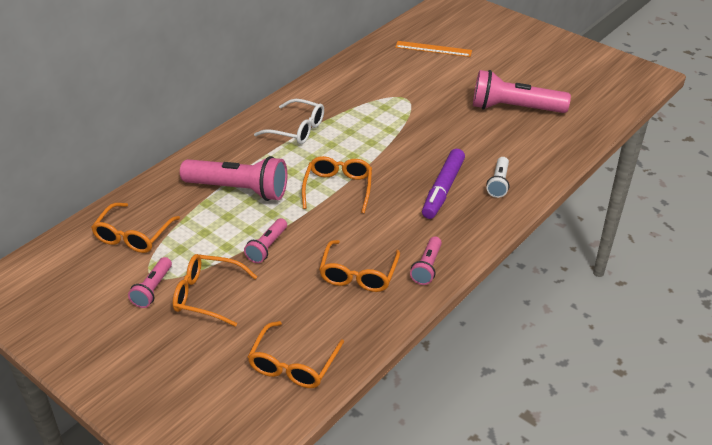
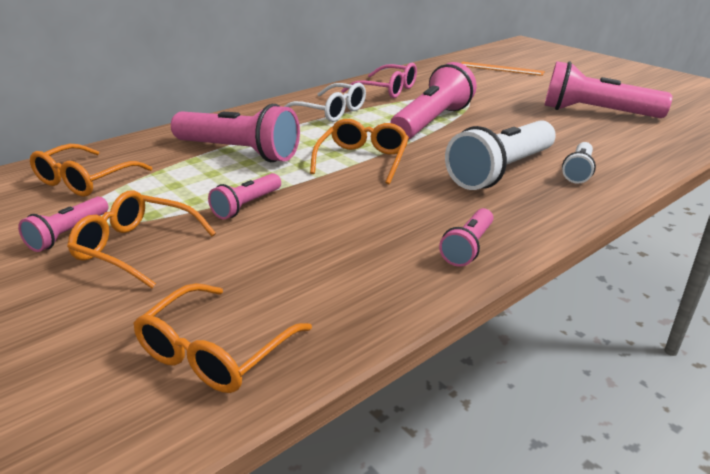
camera: 10 degrees right, 10 degrees down
orange glasses [319,240,400,292] -> none
purple marker [422,149,465,219] -> white flashlight [445,120,556,190]
none -> pink glasses [341,63,417,98]
none -> pink flashlight [390,62,477,140]

